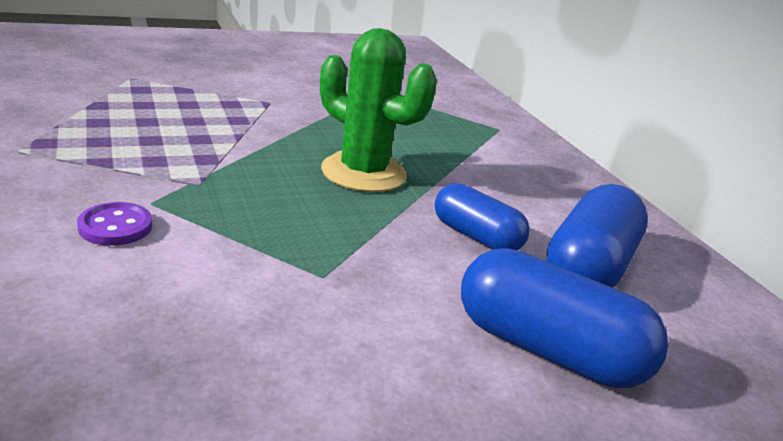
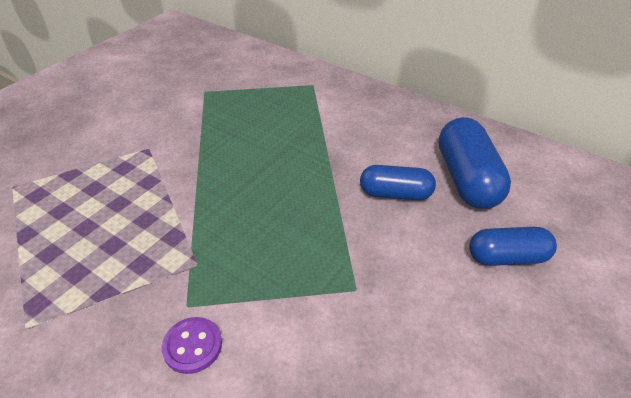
camera: 30 degrees left, 15 degrees up
green cactus [320,28,437,192] -> none
blue capsule [461,248,668,388] -> blue capsule [469,227,557,266], size x0.64

